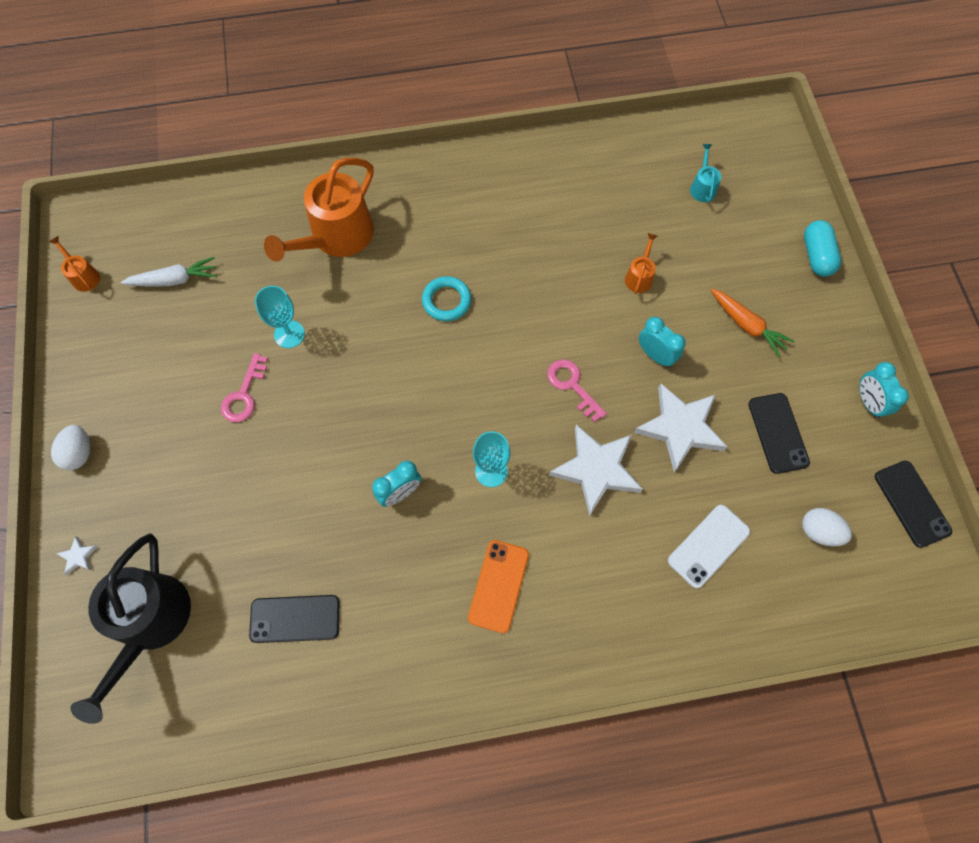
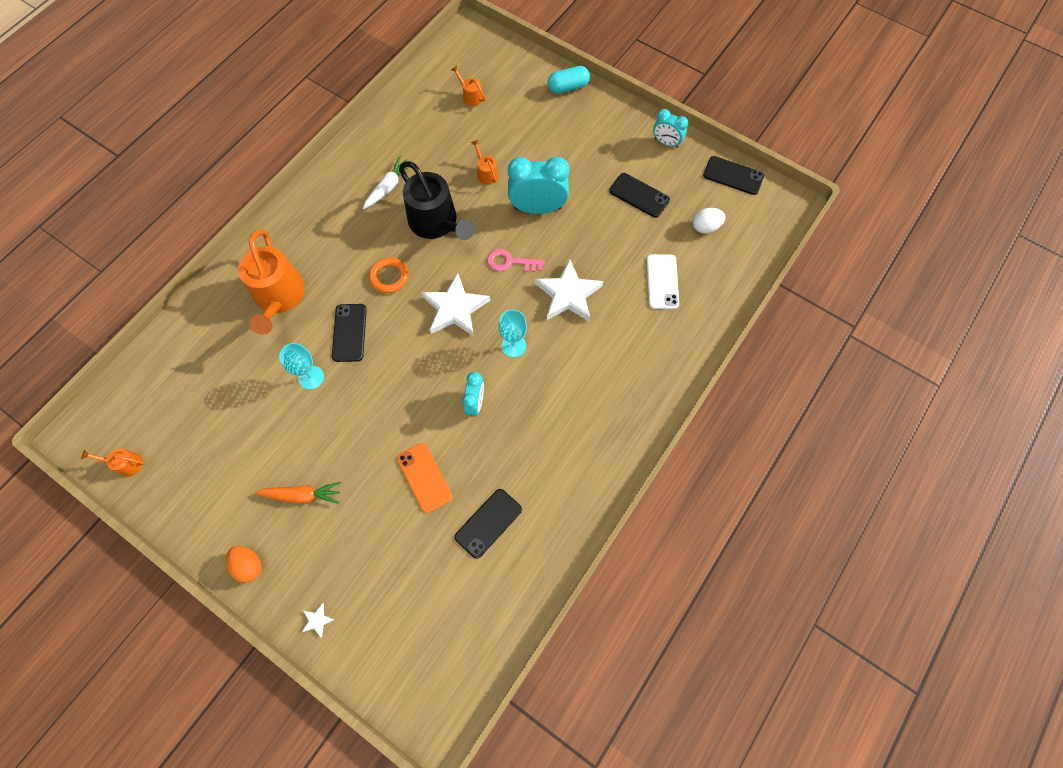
camera: 45 degrees left, 0 degrees up
white egg [51,425,90,470] -> orange egg [226,546,262,583]
black watering can [70,533,191,724] -> black watering can moved to [399,161,475,240]
white carrot [121,257,217,287] -> white carrot moved to [363,156,409,210]
pink key [221,353,268,422] -> none
turquoise ring [422,276,471,321] -> orange ring [369,257,409,293]
orange phone [468,540,529,633] -> orange phone moved to [397,443,453,513]
white star [634,384,727,472] -> white star moved to [421,273,490,336]
turquoise clock [639,317,686,367] -> turquoise clock [508,157,570,214], size x1.75
turquoise watering can [690,144,721,202] -> orange watering can [451,66,485,107]
orange carrot [711,289,795,358] -> orange carrot moved to [255,482,341,504]
turquoise capsule [804,220,841,277] -> turquoise capsule turned 60 degrees counterclockwise [547,66,590,94]
none -> black phone [332,304,367,362]

